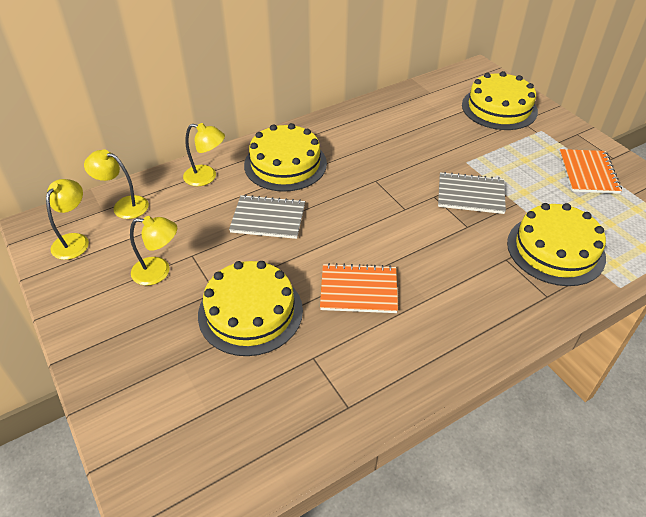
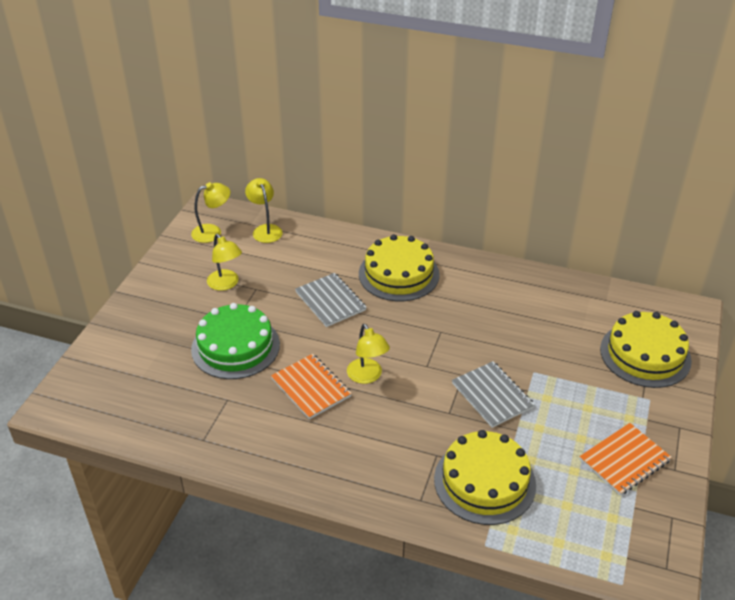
camera: 50 degrees right, 5 degrees down
yellow lamp [183,123,225,186] -> yellow lamp moved to [347,324,390,384]
yellow cake [198,261,303,356] -> green cake [191,303,280,379]

